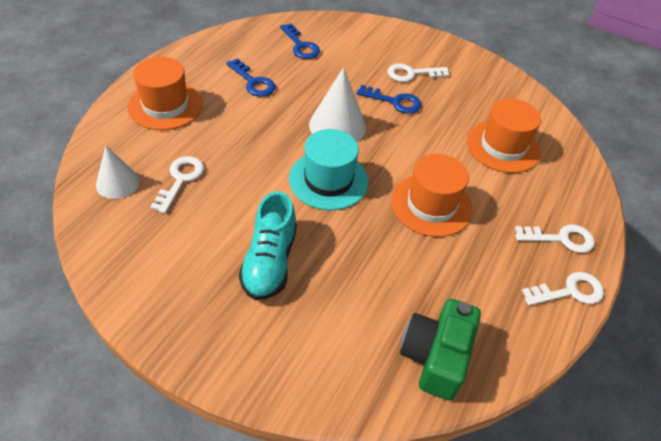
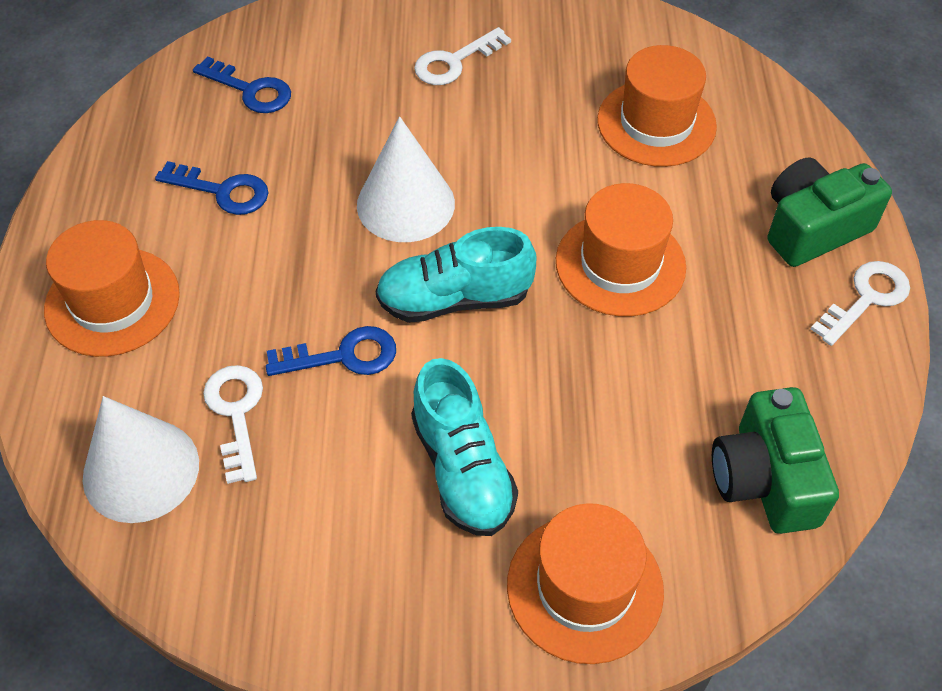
camera: 25 degrees left, 5 degrees up
white cone [96,146,140,199] -> white cone [83,396,199,523], size x1.54
turquoise hat [289,129,368,210] -> turquoise shoe [375,227,536,323]
blue key [356,85,421,114] -> blue key moved to [266,326,396,376]
white key [515,224,595,253] -> green camera [767,157,892,267]
none -> orange hat [507,503,664,664]

